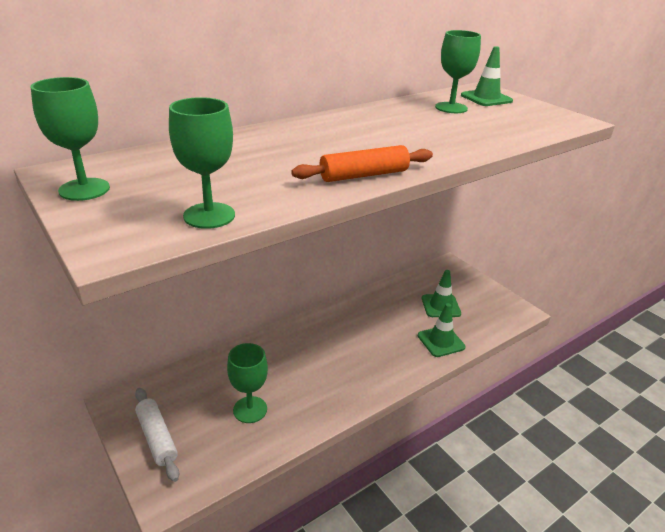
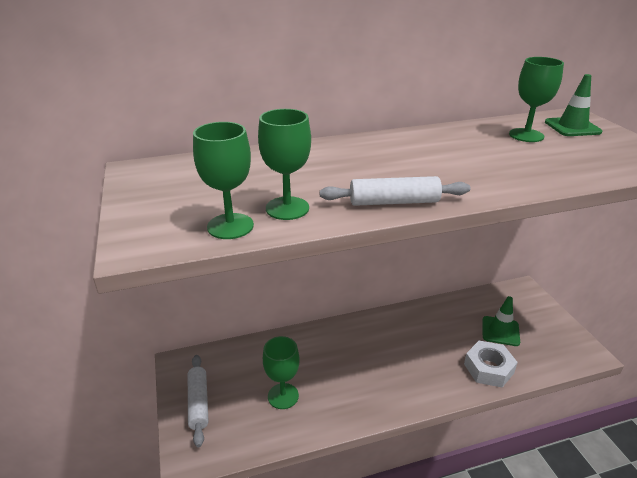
camera: 20 degrees right, 0 degrees up
green goblet [31,77,110,201] -> green goblet moved to [258,109,311,220]
orange rolling pin [291,145,433,182] -> white rolling pin [320,176,470,206]
green traffic cone [418,303,466,357] -> white nut [464,341,518,387]

